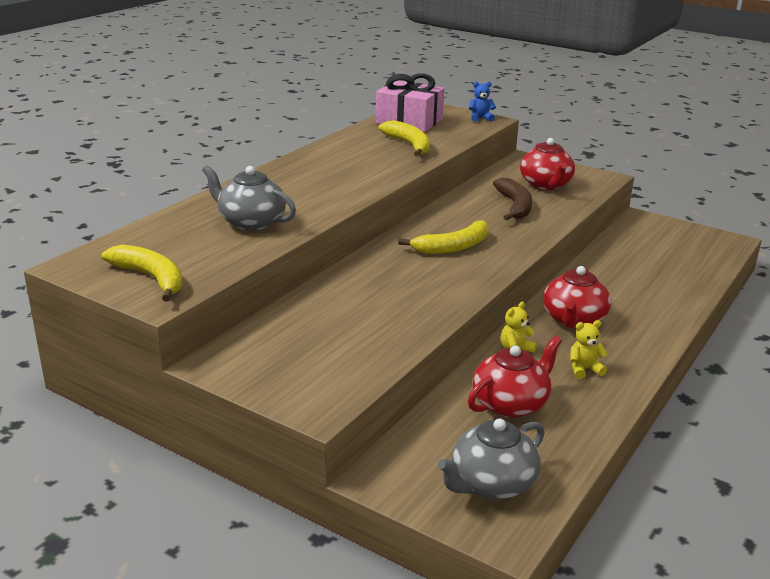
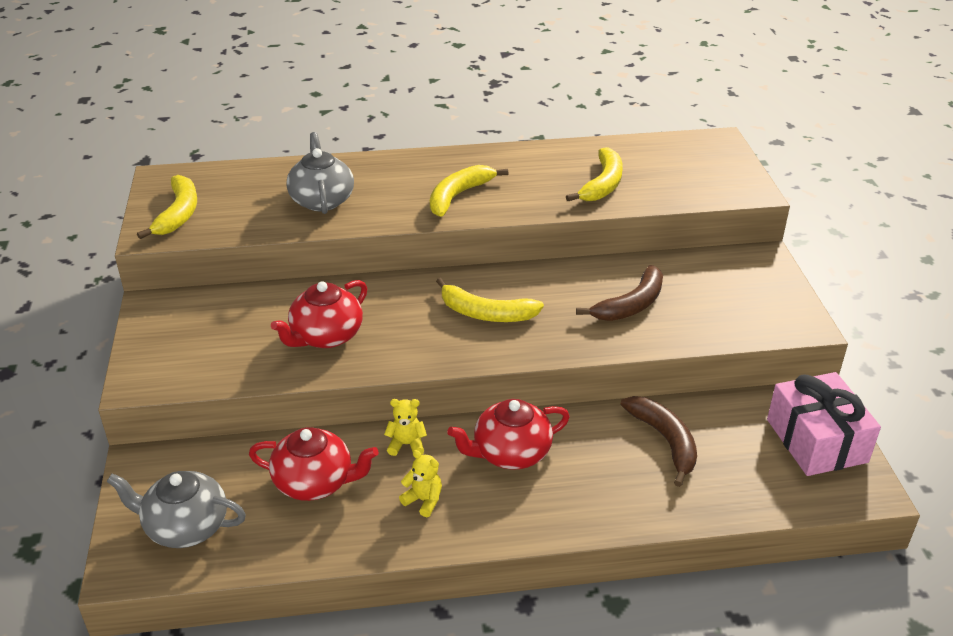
camera: 50 degrees right, 10 degrees up
pink gift [376,74,444,132] -> pink gift moved to [767,372,881,476]
blue teddy bear [469,81,496,122] -> none
red teapot [520,138,575,190] -> red teapot moved to [271,280,367,348]
none -> yellow banana [430,165,509,217]
none -> brown banana [620,396,697,487]

